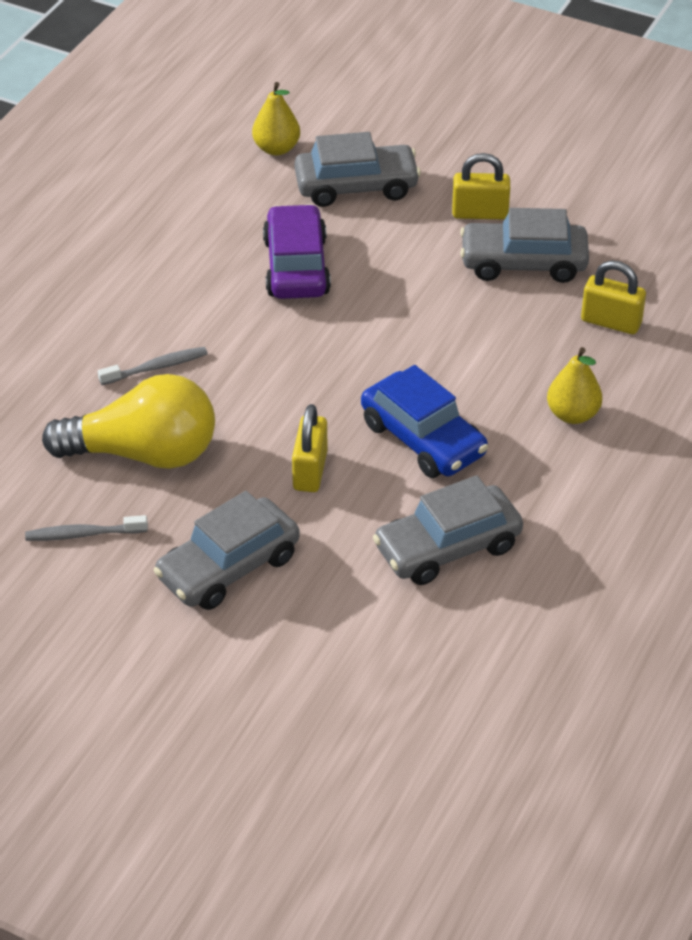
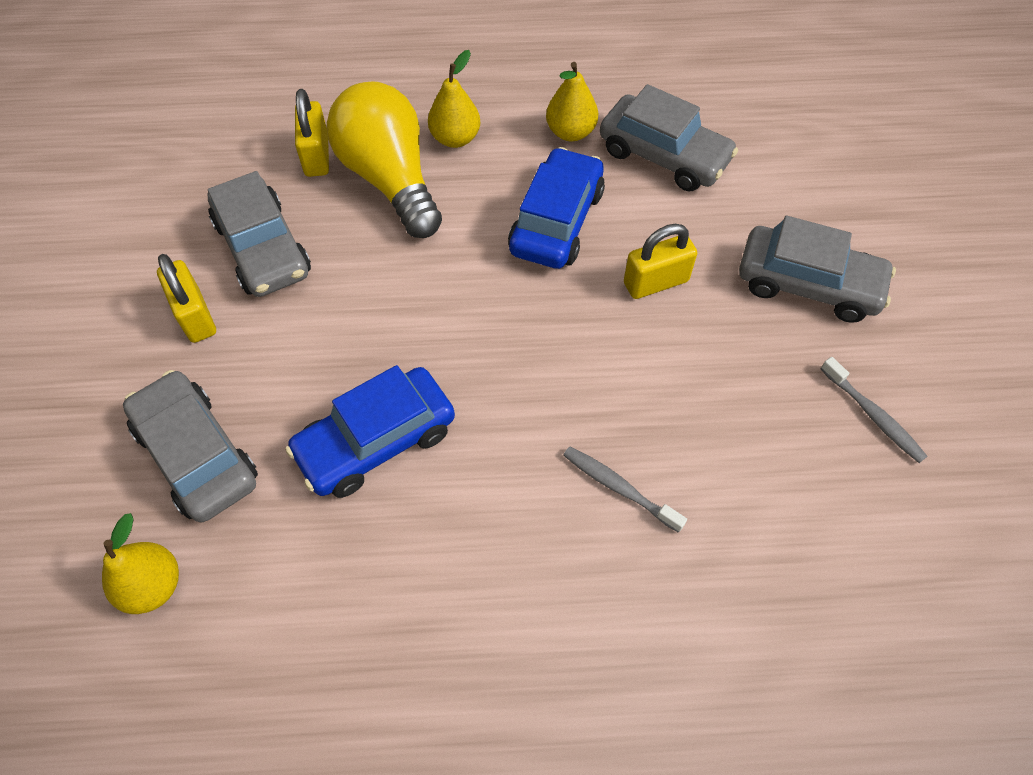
camera: 120 degrees left, 15 degrees up
yellow light bulb [42,374,215,469] -> yellow light bulb moved to [327,81,442,238]
purple car [263,204,331,299] -> blue car [285,365,455,498]
none -> yellow pear [546,62,598,141]

